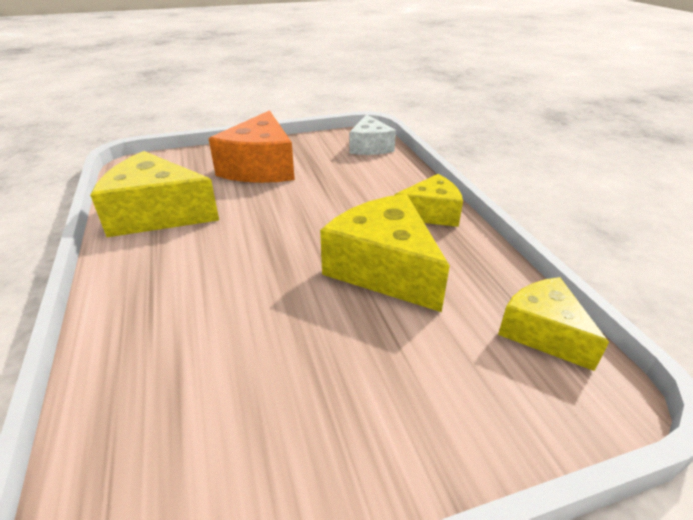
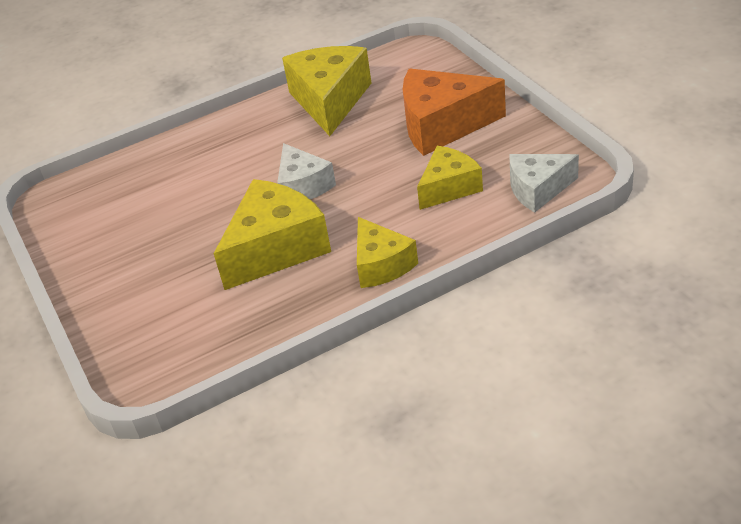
camera: 85 degrees right, 5 degrees up
yellow cheese [498,277,609,371] -> yellow cheese moved to [417,146,483,210]
none -> white cheese [277,143,336,199]

